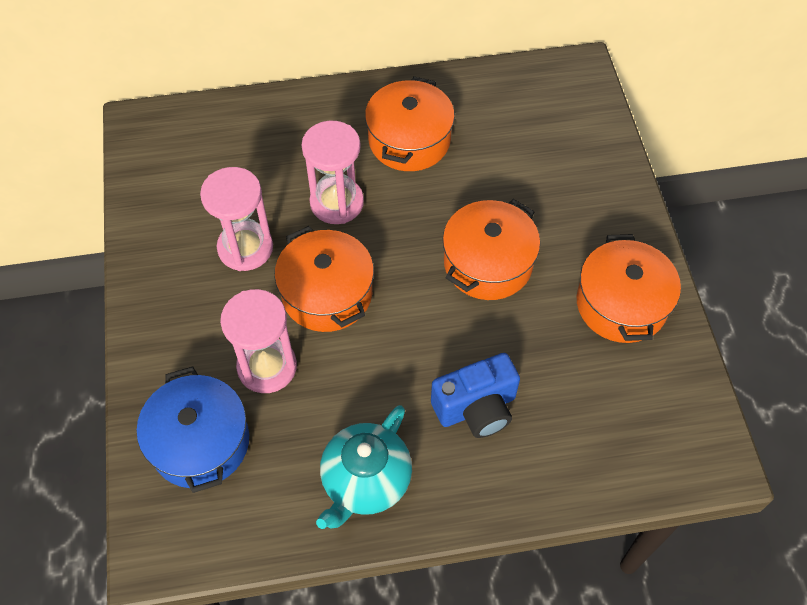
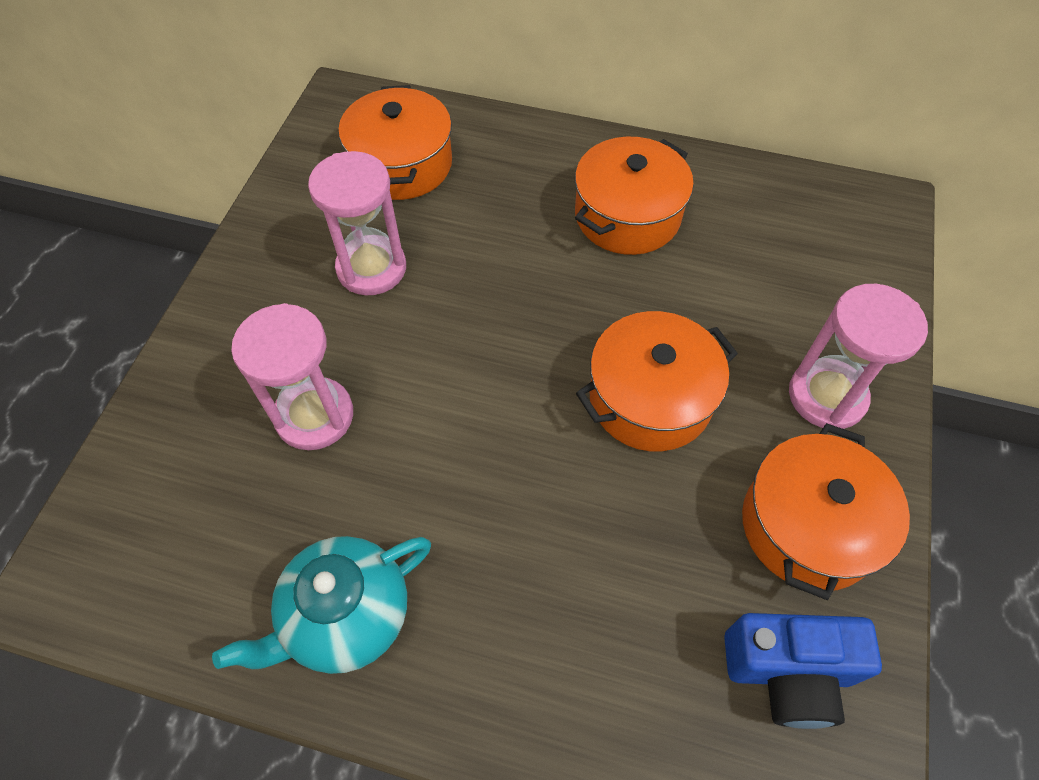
camera: 25 degrees right, 0 degrees up
blue pot [137,366,249,493] -> none
orange pot [274,226,374,332] -> orange pot moved to [338,85,452,200]
pink hourglass [301,121,364,224] -> pink hourglass moved to [789,284,928,429]
blue camera [431,353,520,438] -> blue camera moved to [724,613,882,729]

